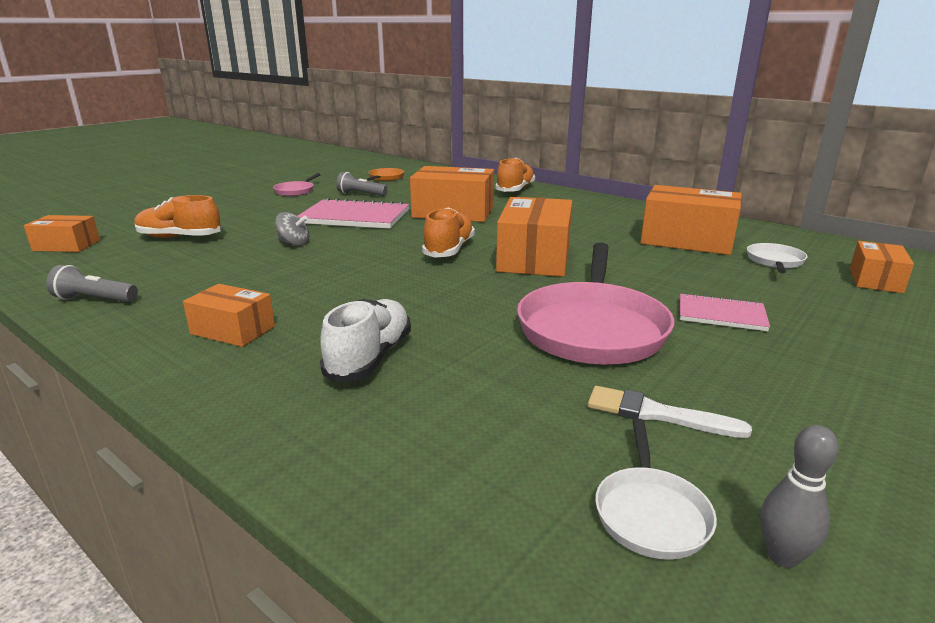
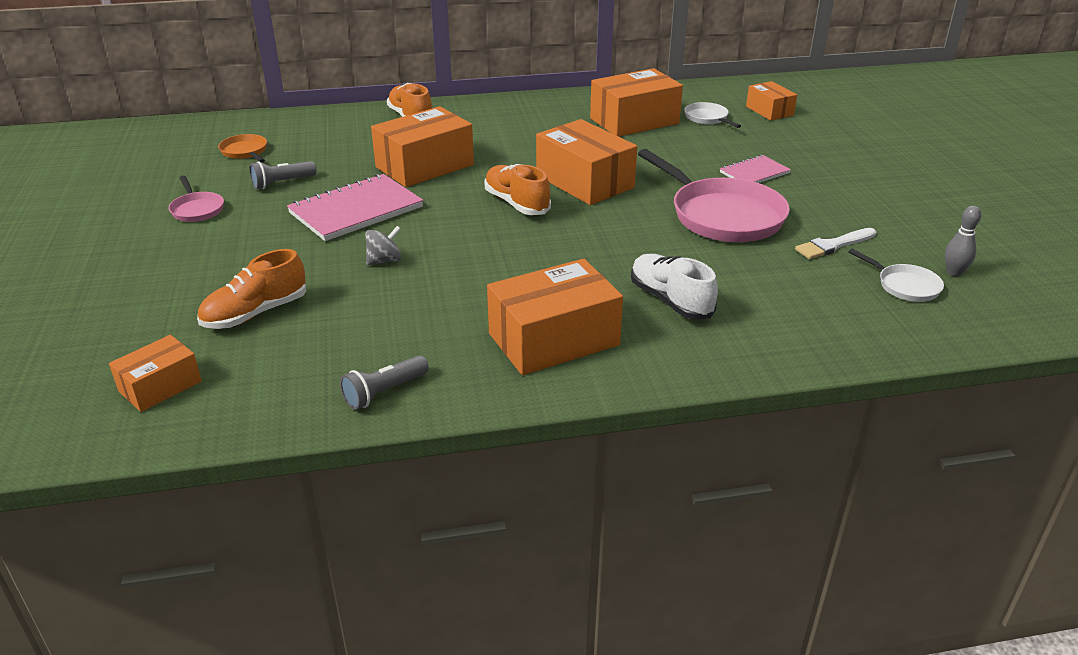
camera: 50 degrees left, 10 degrees up
orange box [183,284,275,347] -> orange box [487,259,623,375], size x1.78

